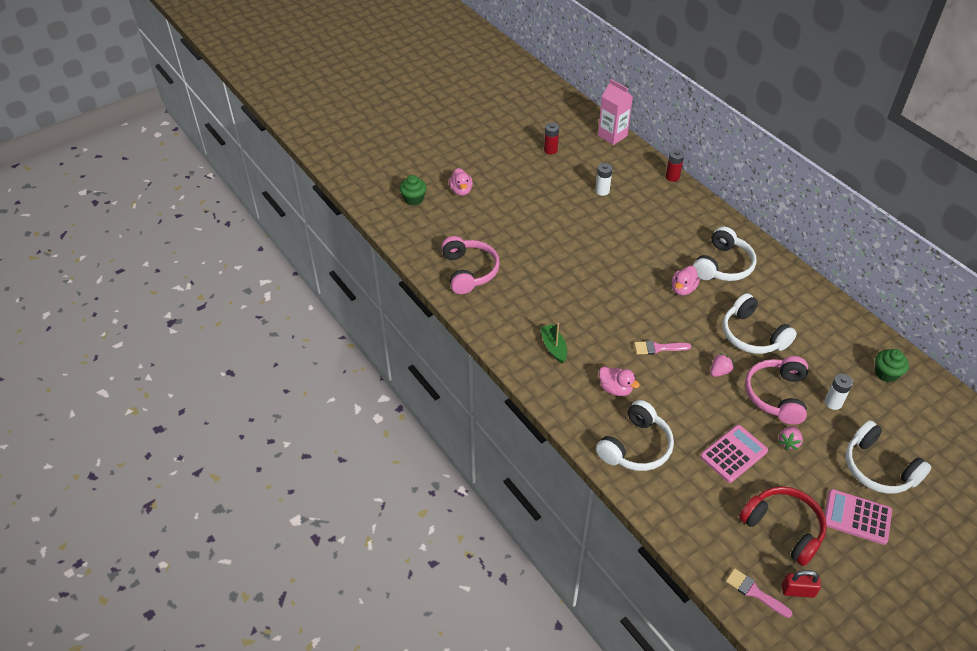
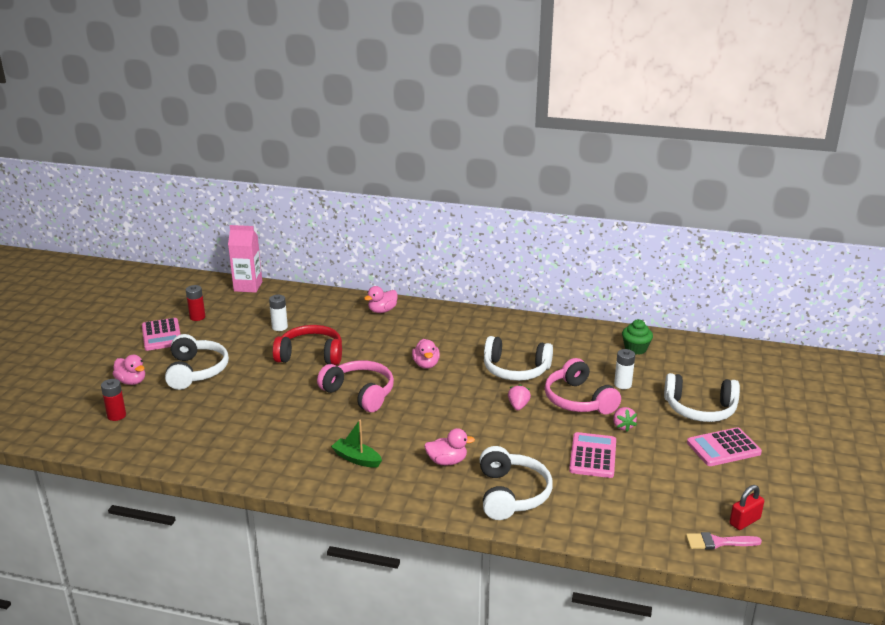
camera: 40 degrees left, 20 degrees down
green cupcake [400,175,427,205] -> none
pink headphones [441,236,500,294] -> pink headphones moved to [317,360,394,412]
pink brush [634,340,691,355] -> none
red battery [666,149,684,182] -> red battery moved to [101,379,126,421]
white headphones [693,227,756,281] -> white headphones moved to [165,334,229,390]
red headphones [739,487,827,566] -> red headphones moved to [273,325,342,365]
none -> pink calculator [142,318,181,351]
none -> pink duck [364,286,398,313]

